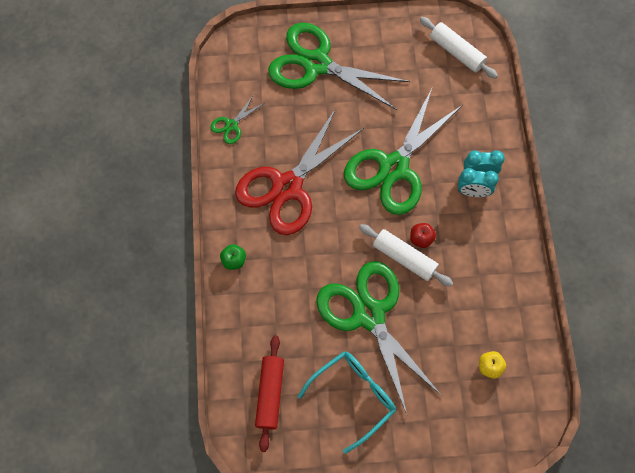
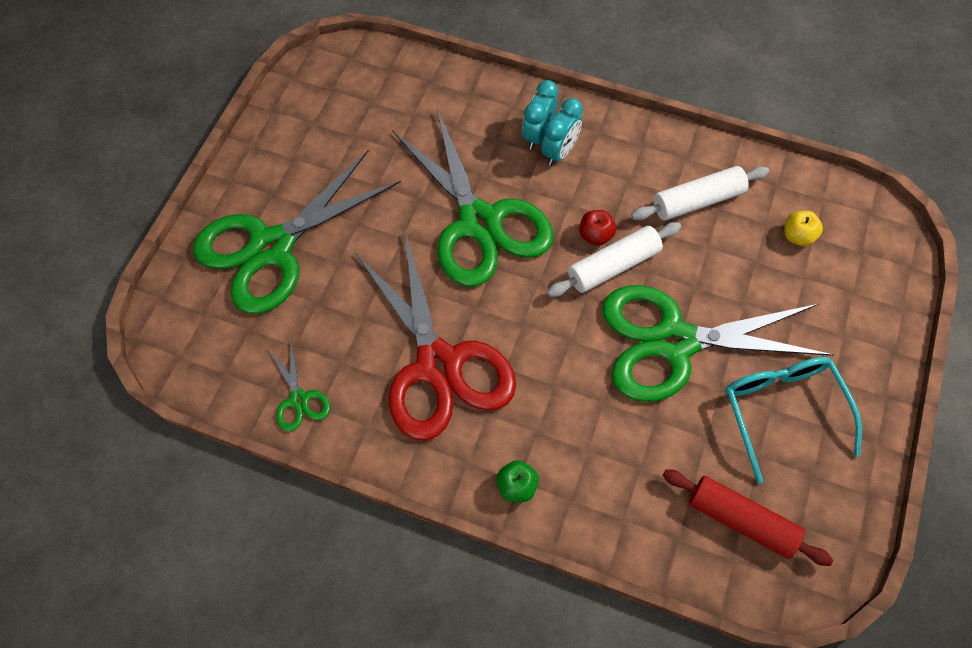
camera: 65 degrees left, 5 degrees down
white rolling pin [420,17,498,79] -> white rolling pin moved to [631,166,769,221]

